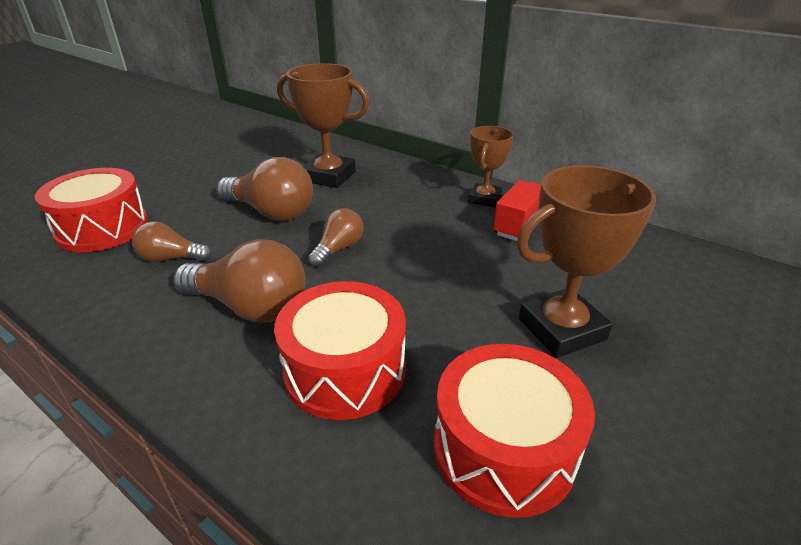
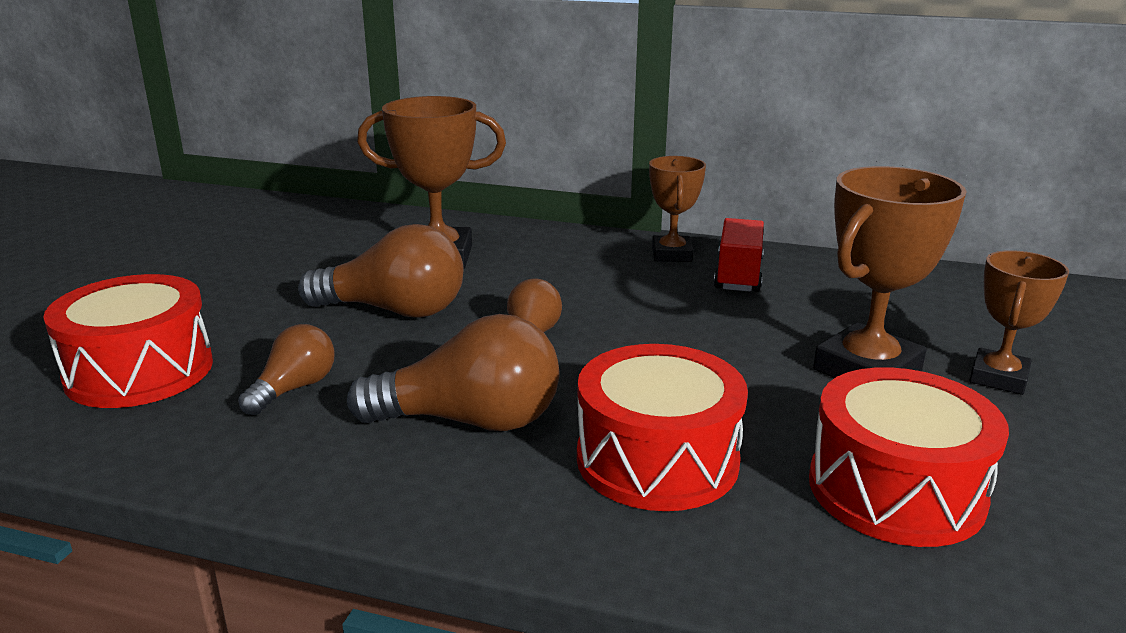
camera: 20 degrees left, 10 degrees down
brown light bulb [132,221,212,262] -> brown light bulb turned 135 degrees clockwise [238,324,335,415]
none -> brown trophy [969,250,1069,395]

